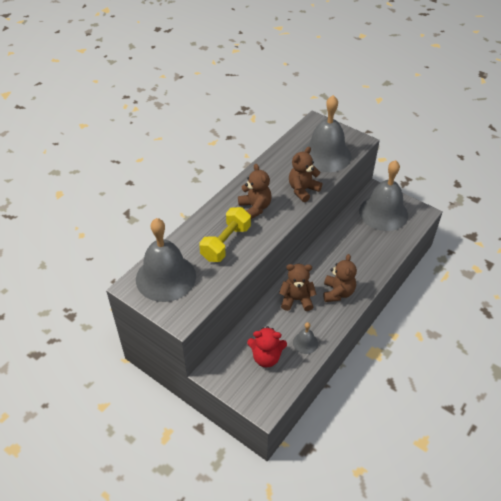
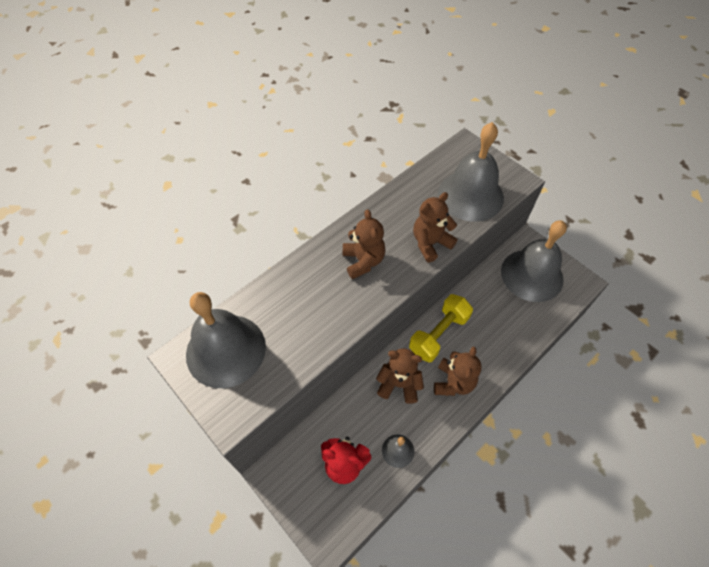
camera: 10 degrees right, 10 degrees up
yellow dumbbell [199,207,251,262] -> yellow dumbbell moved to [409,294,473,363]

